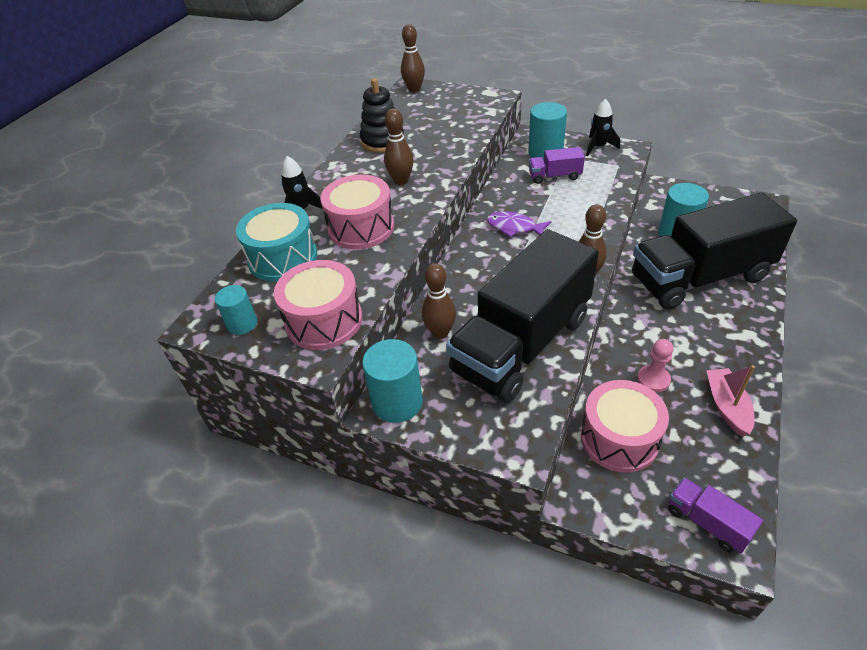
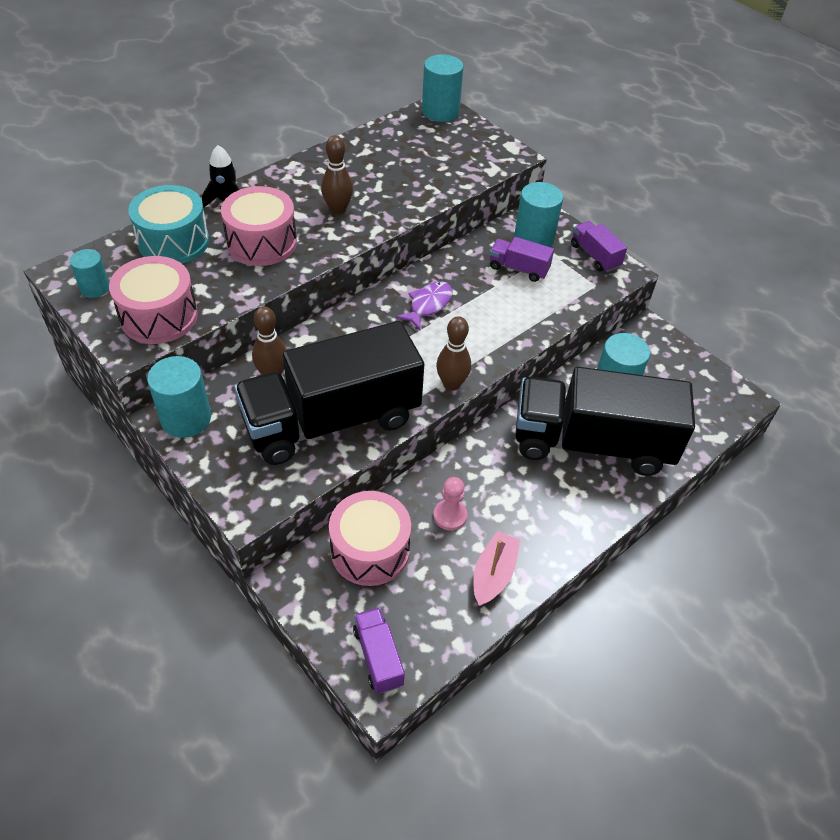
camera: 20 degrees right, 5 degrees up
black stacking toy [360,78,405,153] -> none
brown bowling pin [401,24,425,92] -> turquoise cylinder [422,54,463,122]
purple fish [487,211,551,237] -> purple fish turned 75 degrees clockwise [396,281,453,330]
black rocket [586,99,620,156] -> purple truck [571,221,627,272]

